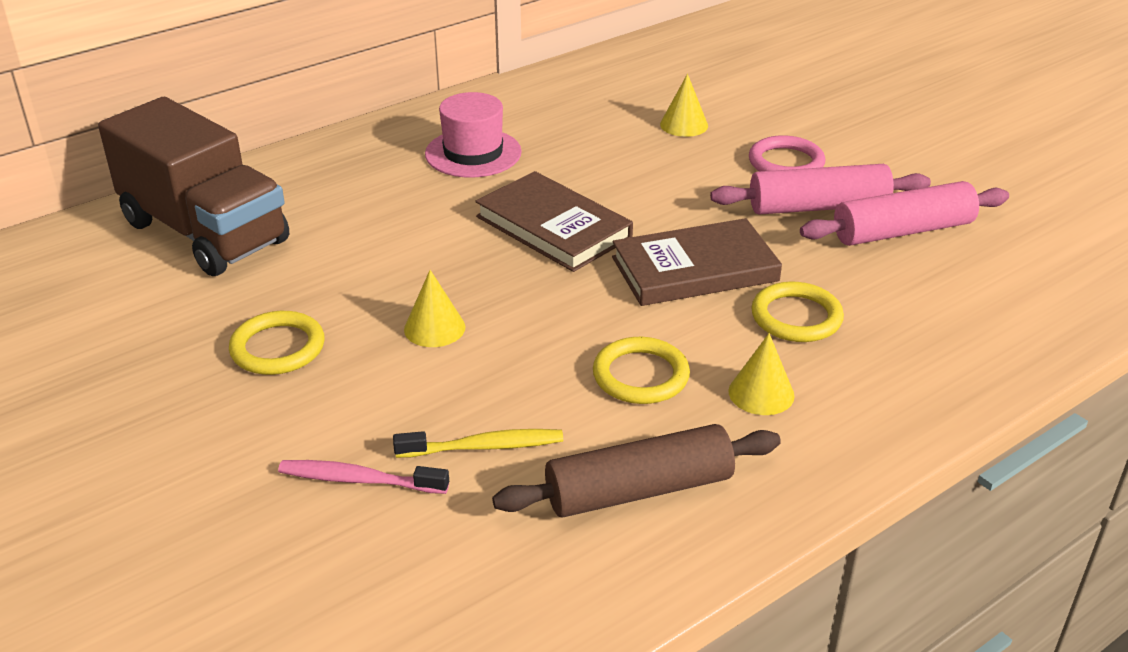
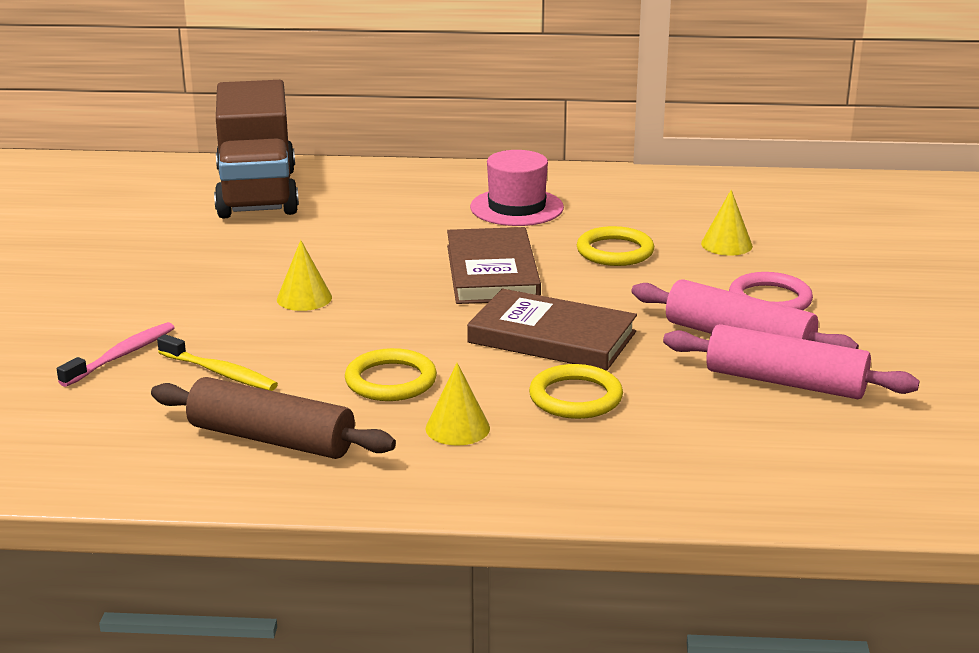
camera: 40 degrees right, 10 degrees down
yellow ring [229,311,325,375] -> yellow ring moved to [577,226,654,266]
pink toothbrush [278,460,449,494] -> pink toothbrush turned 75 degrees clockwise [57,322,175,387]

